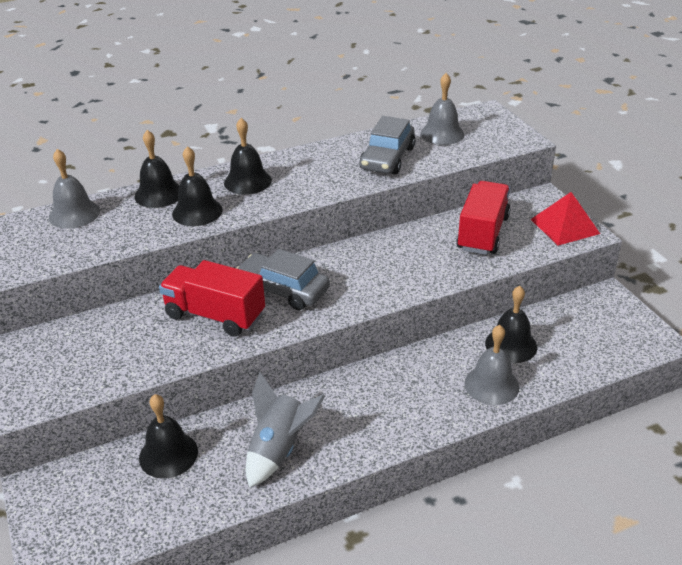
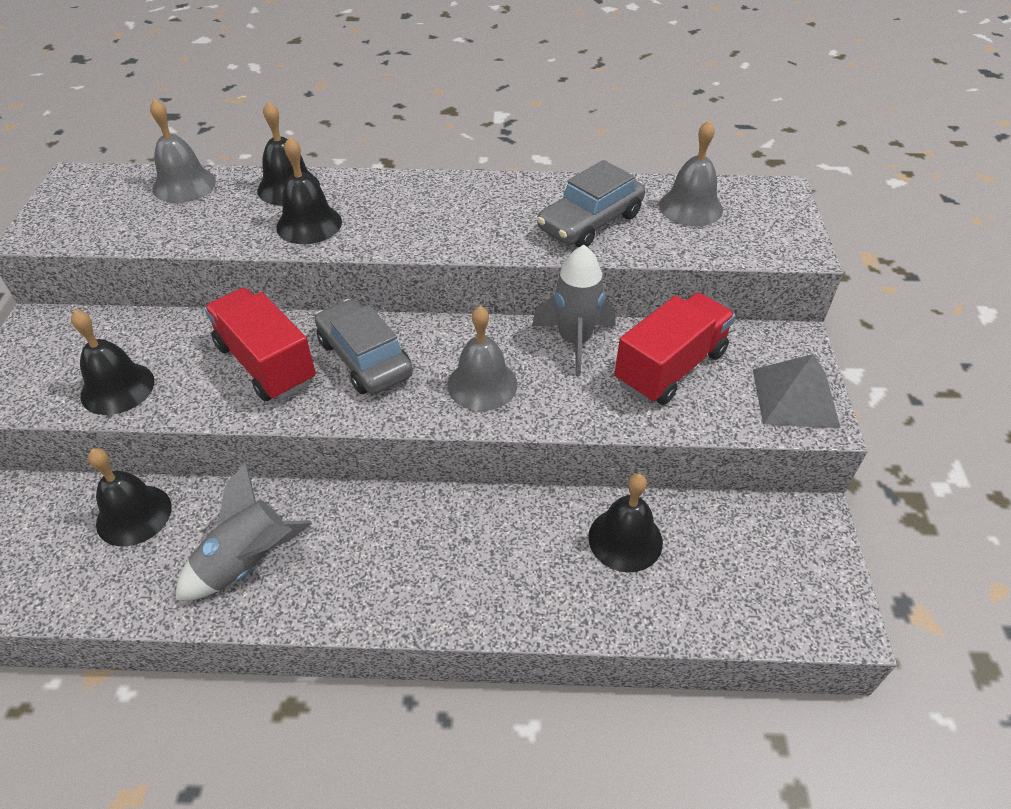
camera: 25 degrees right, 10 degrees up
black bell [224,118,272,195] -> black bell moved to [71,310,154,415]
grey bell [465,325,519,405] -> grey bell moved to [447,306,517,411]
red pyramid [530,192,600,246] -> grey pyramid [753,354,841,428]
none -> grey rocket [532,245,615,376]

